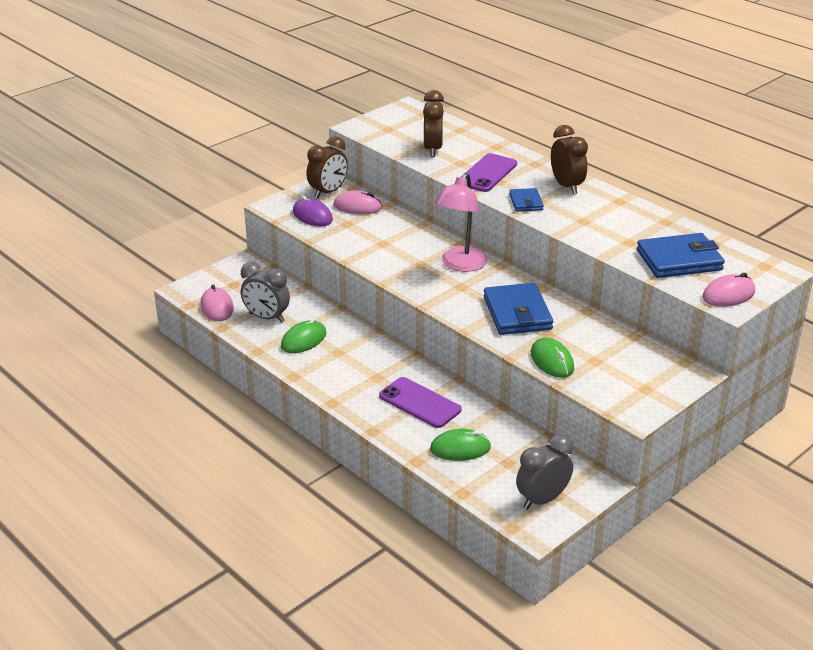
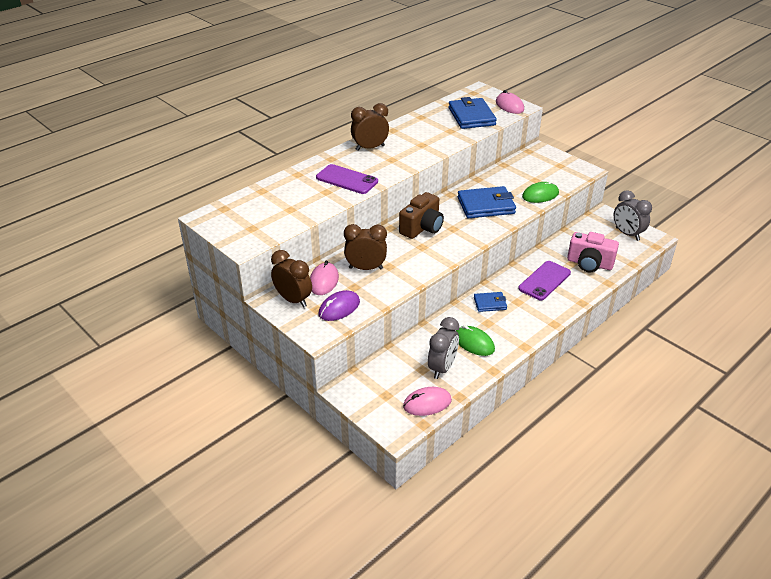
camera: 90 degrees left, 5 degrees up
brown clock [423,90,444,157] -> brown clock moved to [344,224,387,270]
green mouse [430,429,491,461] -> pink camera [567,232,619,272]
pink lamp [435,173,488,272] -> brown camera [399,192,444,239]
blue wallet [509,188,544,212] -> blue wallet moved to [474,292,507,312]

